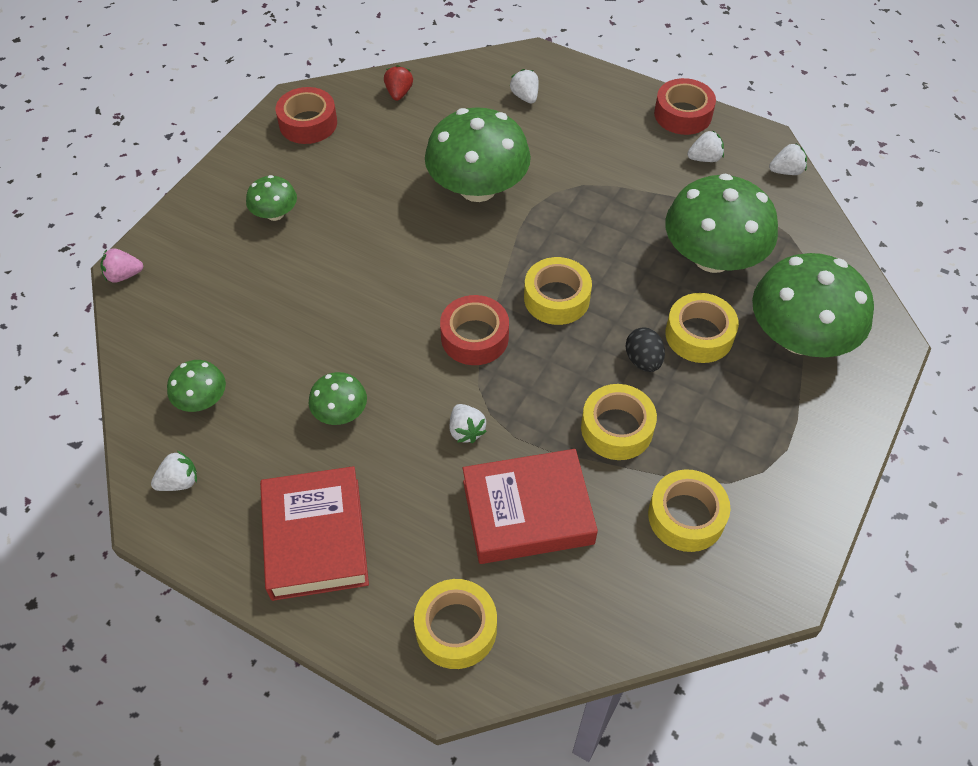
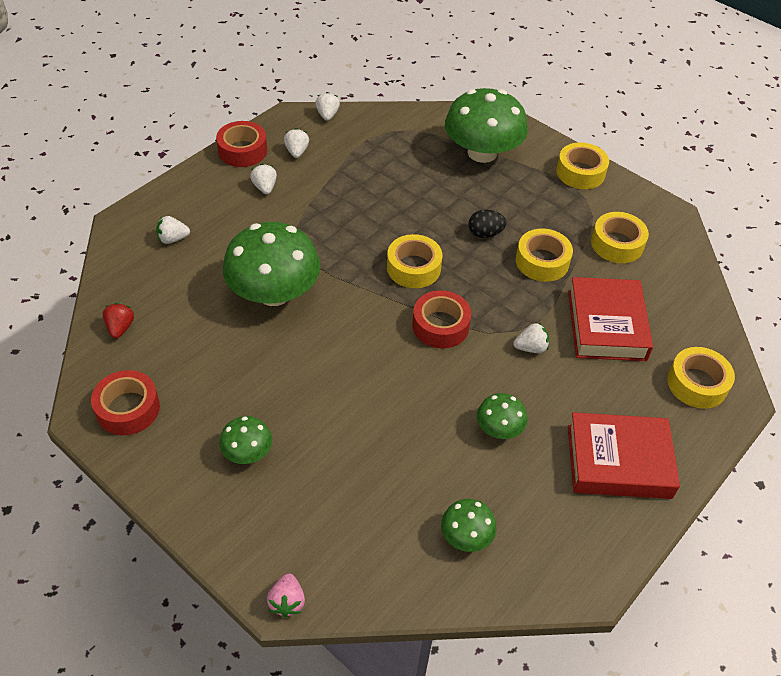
camera: 80 degrees left, 5 degrees down
white strawberry [151,451,197,491] -> white strawberry moved to [250,164,277,194]
red strawberry [384,65,413,101] -> red strawberry turned 75 degrees clockwise [103,303,134,338]
green mushroom [665,173,778,273] -> none
yellow tape [665,293,739,363] -> yellow tape moved to [556,142,609,189]

